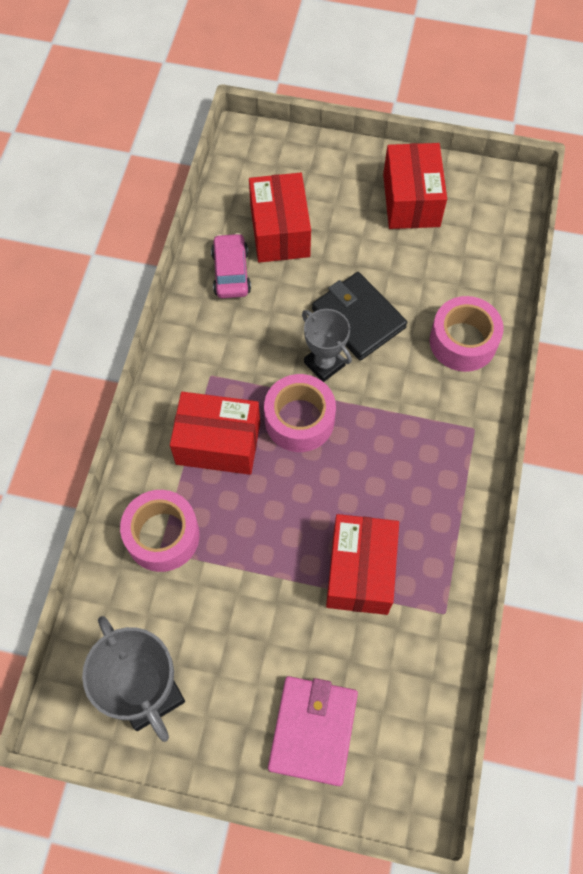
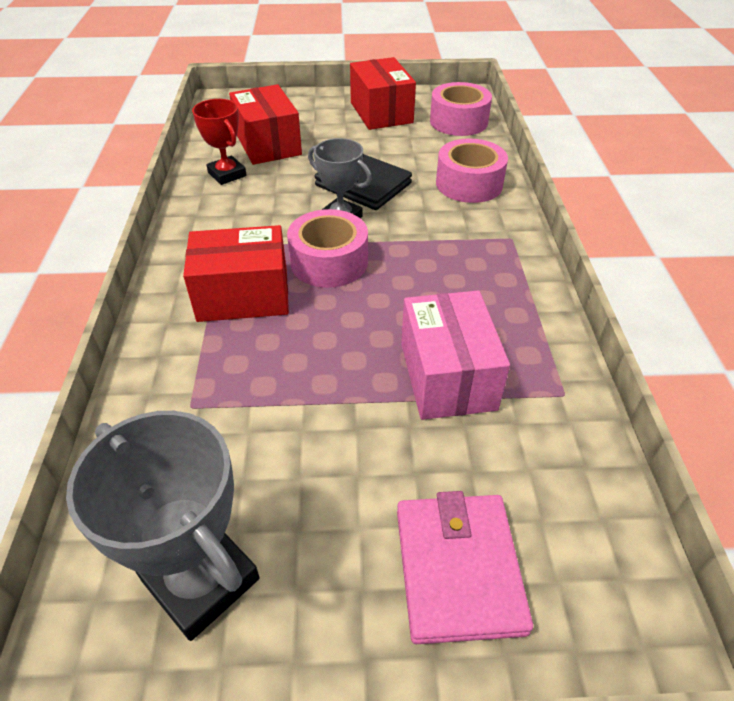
camera: 15 degrees left, 20 degrees down
pink tape [120,490,200,572] -> pink tape moved to [430,82,492,136]
pink car [211,233,251,298] -> red trophy [192,99,247,185]
red box [326,514,399,615] -> pink box [401,290,510,420]

